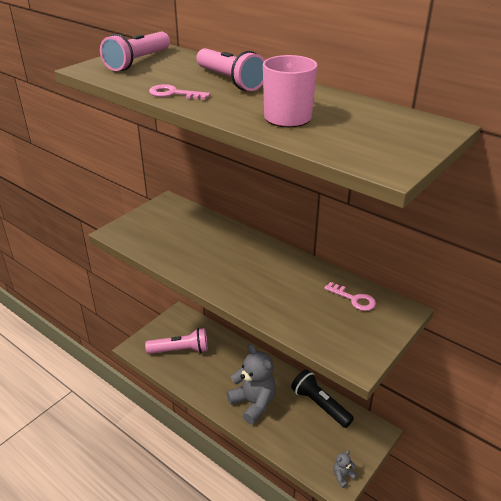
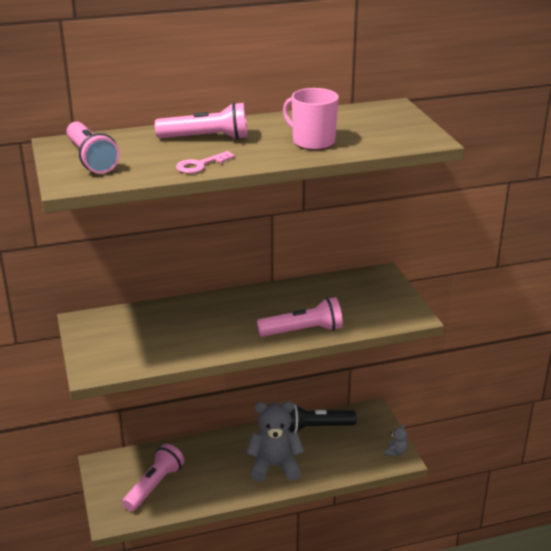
camera: 55 degrees left, 5 degrees down
pink key [324,282,376,311] -> none
grey teddy bear [333,450,357,488] -> grey teddy bear turned 150 degrees counterclockwise [385,424,408,456]
none -> pink flashlight [257,297,343,337]

